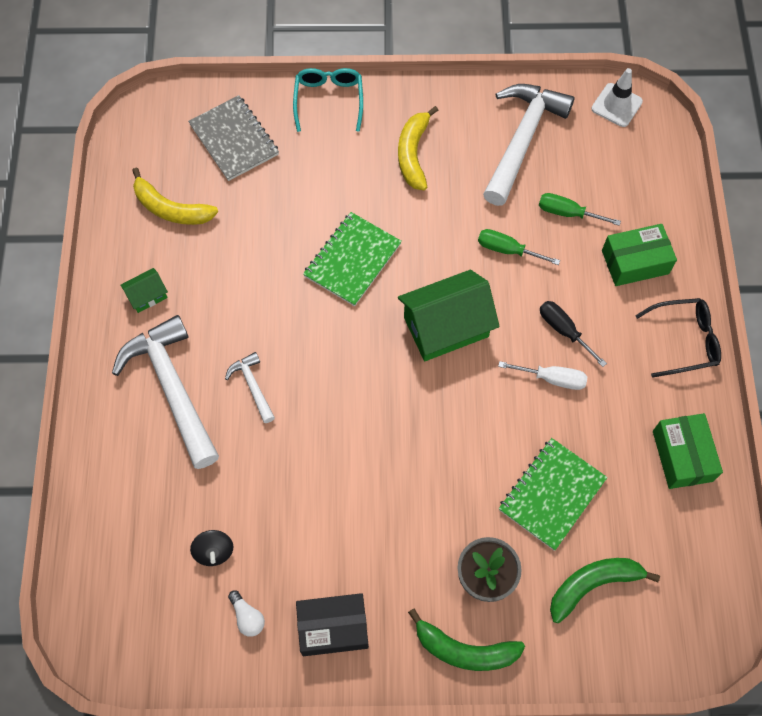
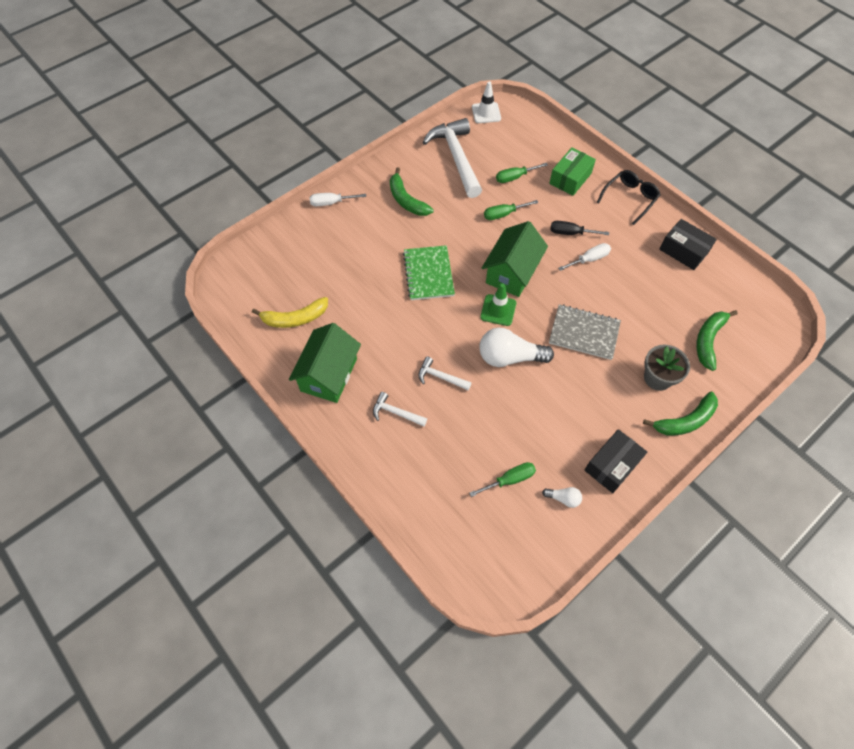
camera: 40 degrees left, 5 degrees down
white hammer [112,315,219,469] -> white hammer [373,392,427,427], size x0.47
green house [120,268,168,313] -> green house [289,323,361,403], size x2.11
grey notebook [188,95,279,181] -> grey notebook moved to [549,304,621,360]
black spinning top [190,530,233,566] -> green screwdriver [469,462,536,497]
turquoise glasses [293,68,363,132] -> white screwdriver [310,193,366,206]
yellow banana [398,106,439,190] -> green banana [390,167,434,216]
green notebook [499,438,608,551] -> none
green box [653,413,723,489] -> black box [659,219,717,270]
none -> white light bulb [479,328,554,367]
none -> green traffic cone [480,284,516,326]

